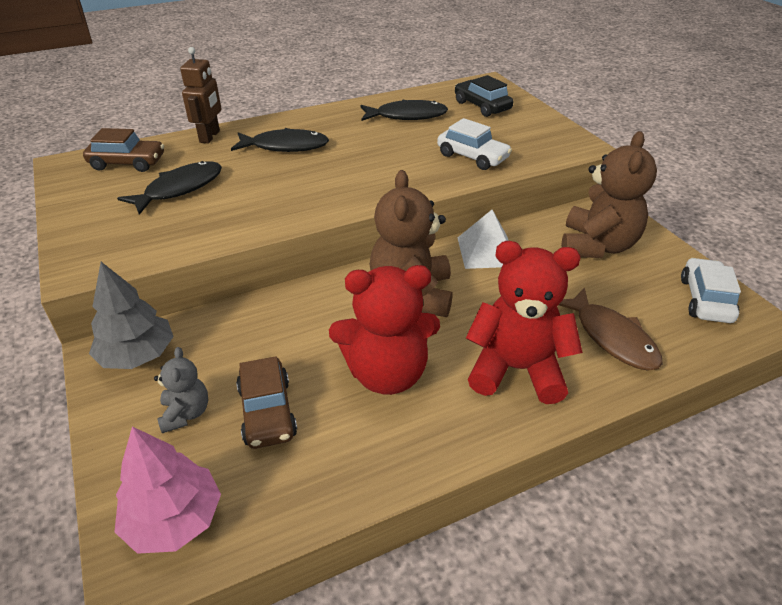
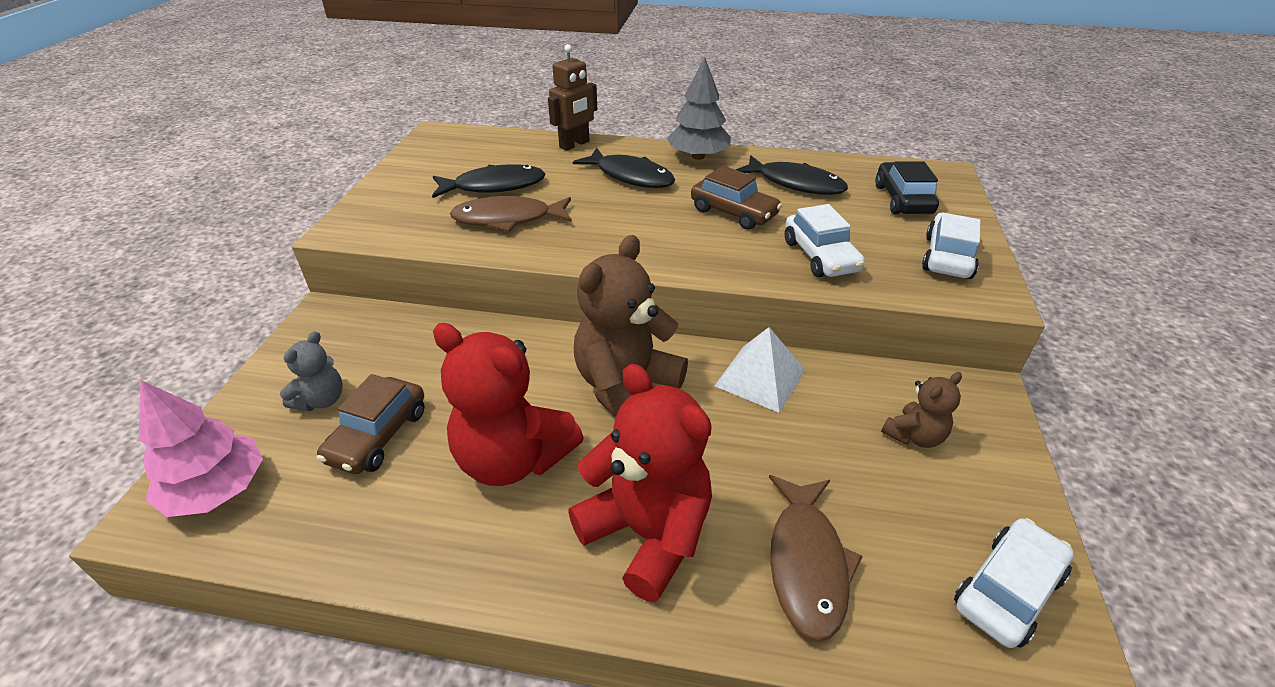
camera: 35 degrees right, 0 degrees up
brown car [83,128,164,172] -> brown car moved to [691,166,782,230]
grey tree [89,262,174,369] -> grey tree moved to [667,57,731,160]
brown teddy bear [561,131,657,258] -> brown teddy bear [881,372,962,448], size x0.50
none -> brown fish [450,196,572,232]
none -> white car [922,213,981,279]

